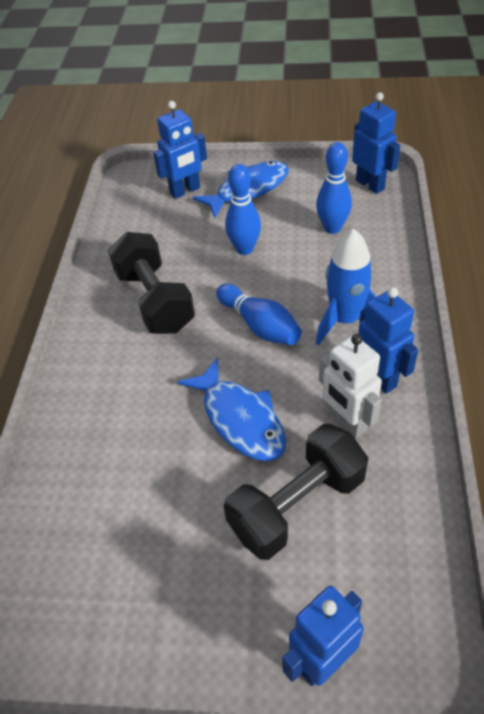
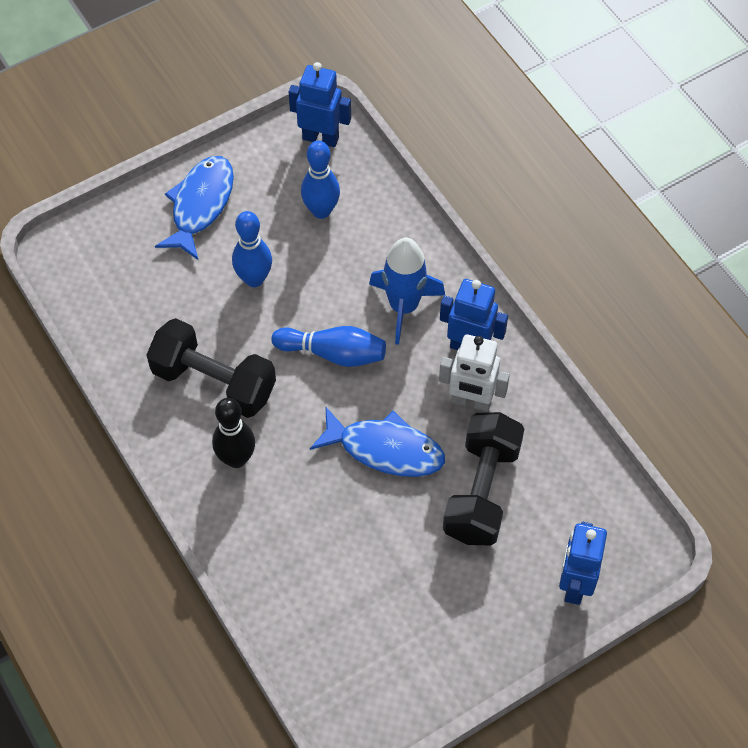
camera: 40 degrees left, 10 degrees up
blue robot [153,101,207,199] -> none
none -> black bowling pin [212,398,255,468]

